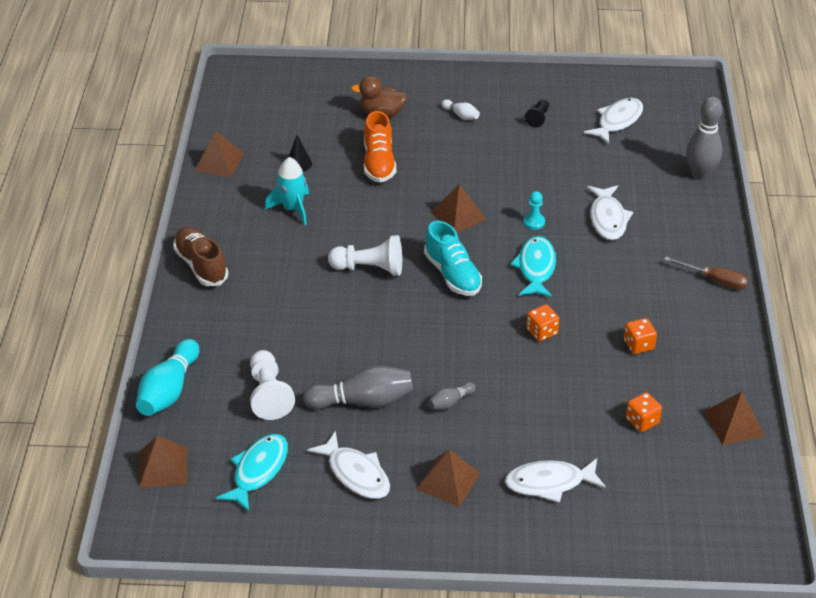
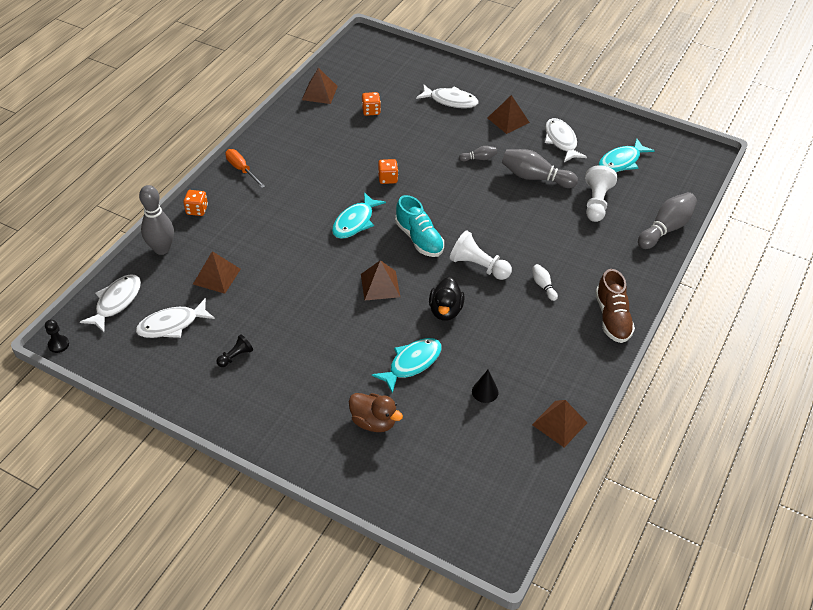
camera: 155 degrees left, 5 degrees up
turquoise bowling pin [136,339,199,416] -> grey bowling pin [638,192,697,249]
brown pyramid [139,435,187,488] -> brown pyramid moved to [193,251,241,294]
turquoise rocket [265,157,309,225] -> none
orange shoe [364,111,396,183] -> turquoise fish [372,338,442,393]
turquoise shoe [424,221,482,296] -> turquoise shoe turned 150 degrees clockwise [395,195,444,257]
white bowling pin [441,99,480,120] -> white bowling pin moved to [532,264,558,301]
turquoise pawn [523,191,545,230] -> none
white fish [587,185,633,240] -> white fish moved to [80,274,141,332]
orange dice [624,318,657,354] -> orange dice moved to [183,190,208,216]
brown screwdriver [664,257,749,290] -> orange screwdriver [225,149,265,188]
none -> black pawn [45,320,69,353]
none -> black duck [429,277,465,321]

